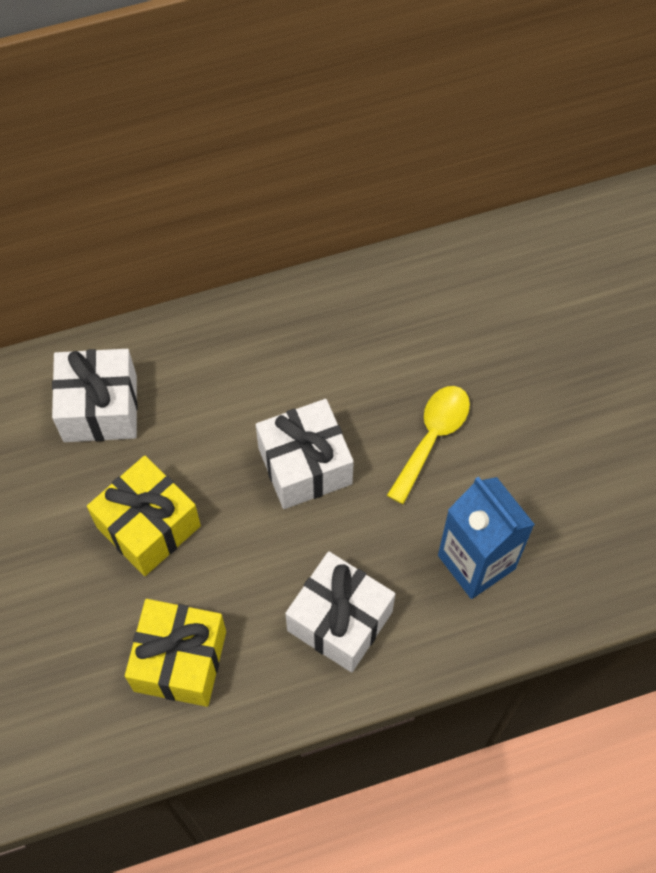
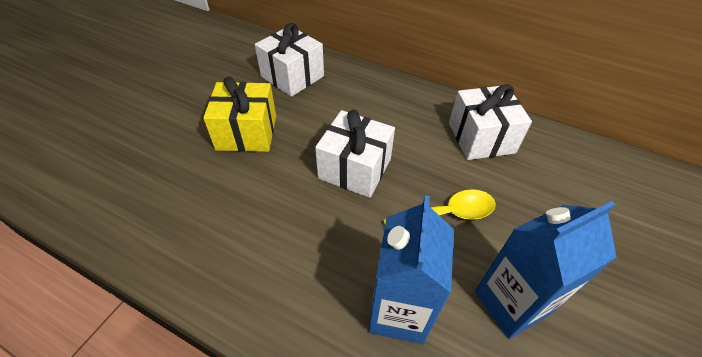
camera: 45 degrees right, 15 degrees down
yellow gift [125,599,226,707] -> none
white gift [285,551,395,672] -> white gift moved to [449,84,532,160]
none -> blue carton [475,201,616,339]

